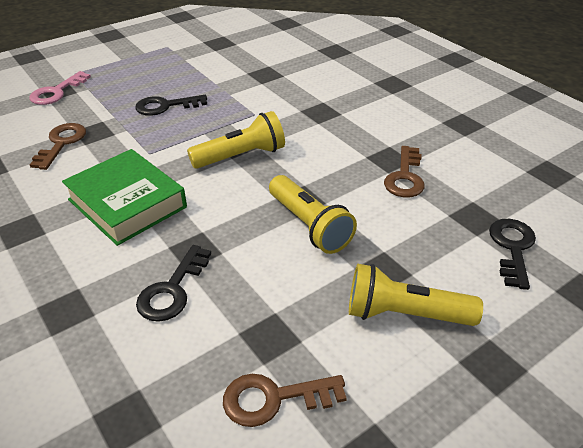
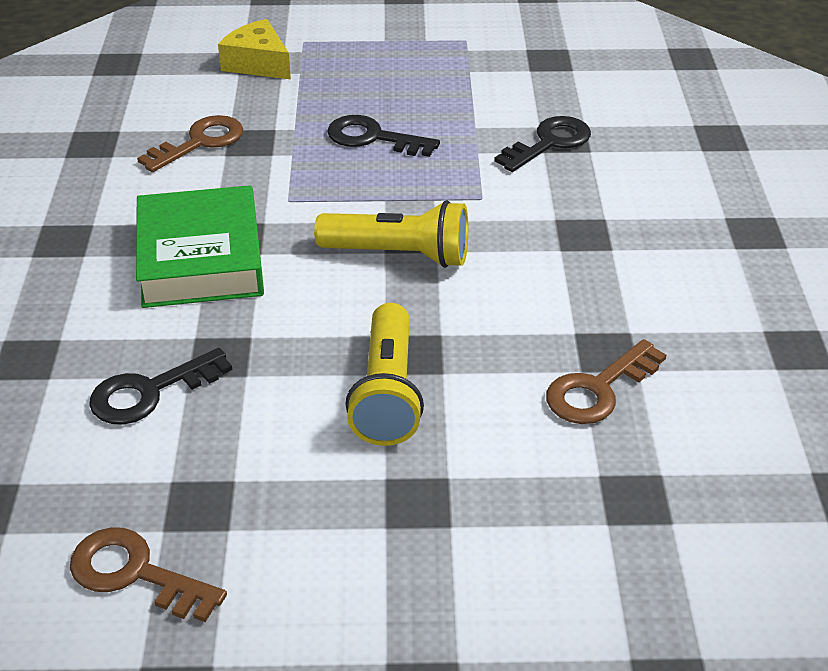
camera: 35 degrees right, 0 degrees up
pink key [29,71,91,105] -> yellow cheese [218,19,291,79]
yellow flashlight [349,264,483,326] -> none
black key [489,219,536,290] -> black key moved to [494,116,591,172]

